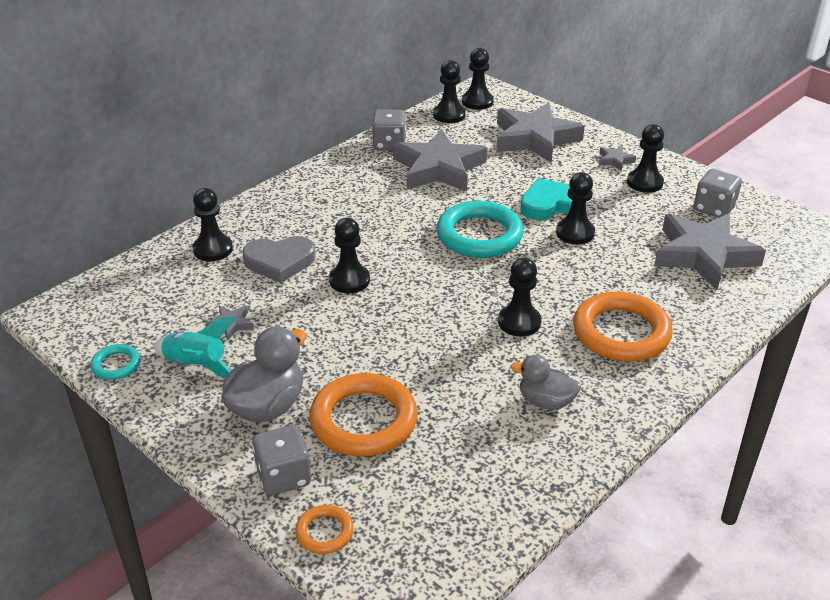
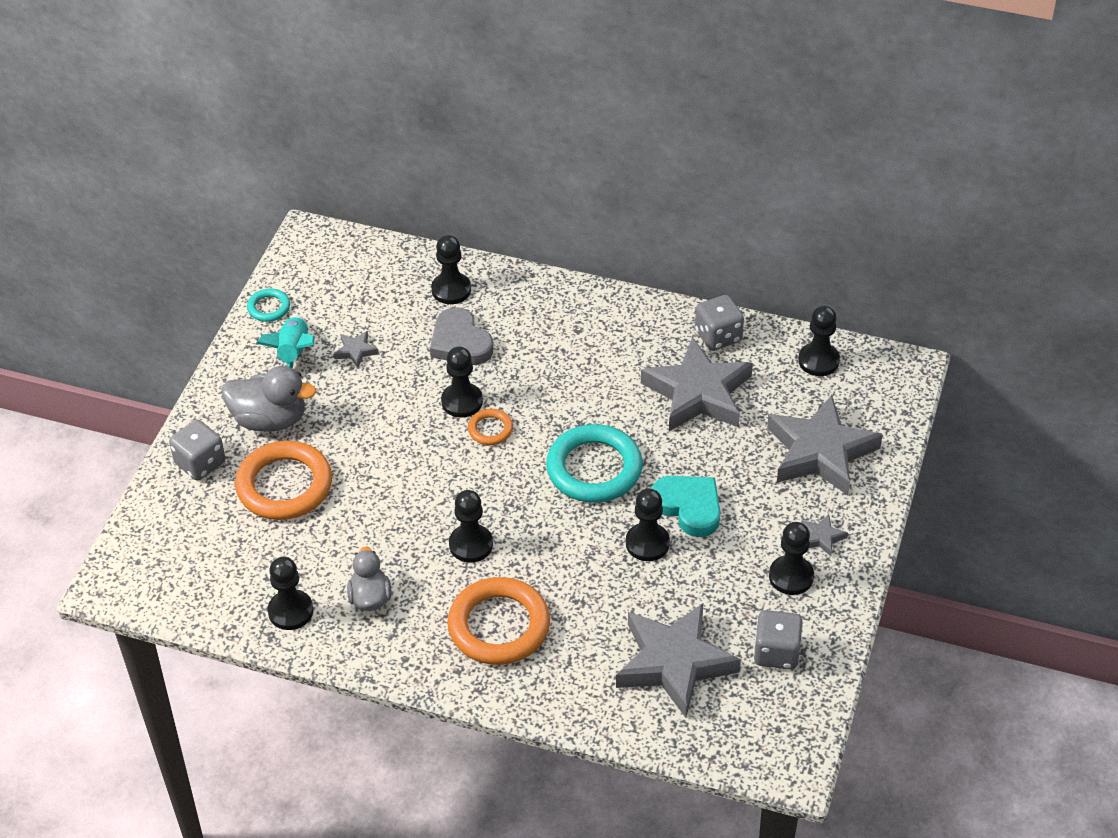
camera: 65 degrees right, 10 degrees up
orange ring [295,505,354,554] -> orange ring moved to [468,409,513,445]
black pawn [462,48,494,110] -> black pawn moved to [268,557,314,630]

